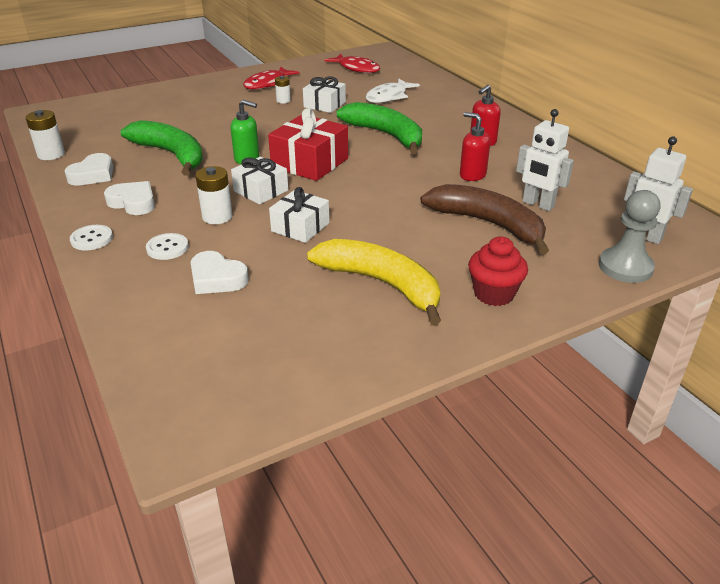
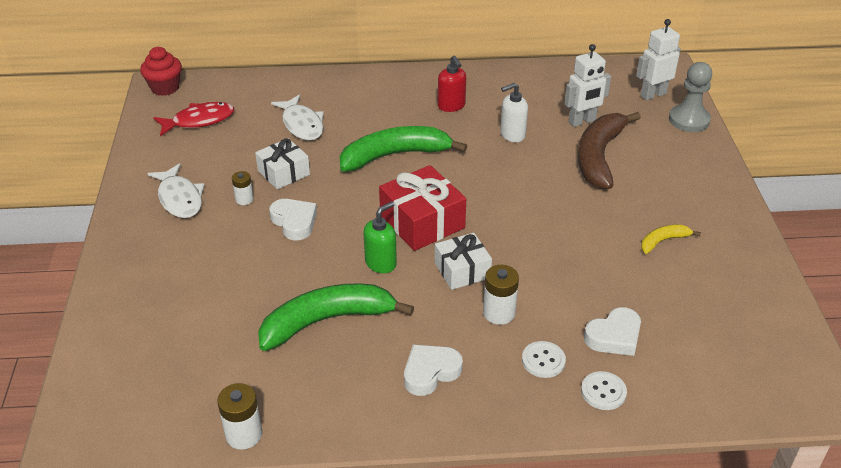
camera: 65 degrees left, 5 degrees up
white heart [65,153,113,186] -> white heart moved to [269,199,317,240]
white button [70,225,113,250] -> white button moved to [581,371,627,410]
red fish [243,67,300,90] -> white fish [147,163,205,218]
white gift [269,187,329,243] -> none
yellow banana [307,239,441,325] -> yellow banana [641,225,701,254], size x0.47
brown banana [420,184,549,255] -> brown banana turned 45 degrees counterclockwise [578,112,641,189]
red soap dispenser [460,112,491,181] -> white soap dispenser [500,83,528,142]
red cupcake [468,236,528,306] -> red cupcake moved to [140,47,182,96]

